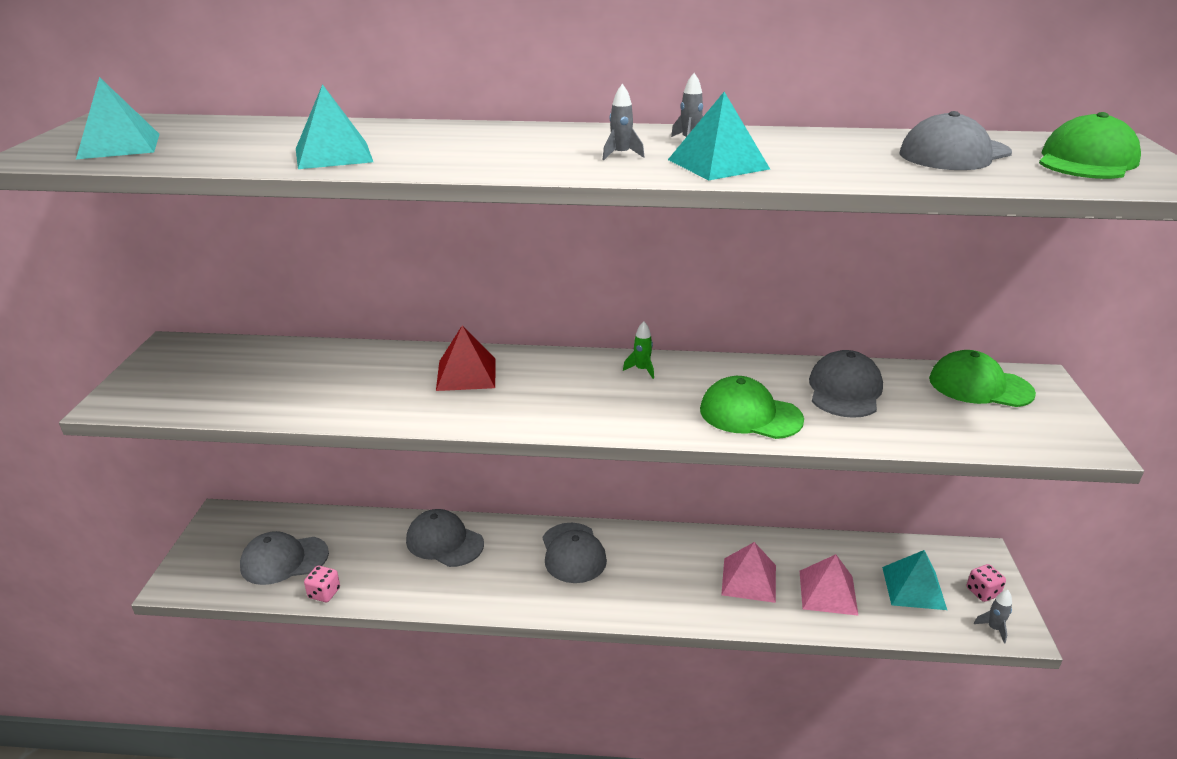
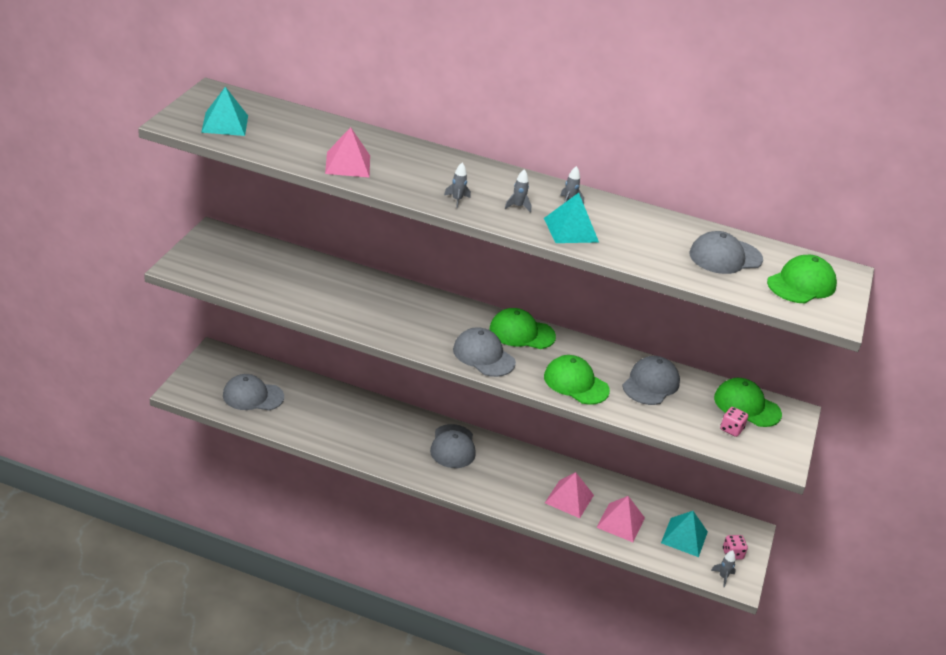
camera: 10 degrees right, 5 degrees up
turquoise pyramid [296,84,373,169] -> pink pyramid [325,127,370,178]
pink dice [304,566,340,602] -> pink dice moved to [720,407,748,437]
grey cap [406,509,484,567] -> grey cap moved to [453,327,516,377]
red pyramid [436,325,496,391] -> none
green rocket [623,321,654,379] -> green cap [489,308,556,349]
none -> grey rocket [444,163,471,208]

